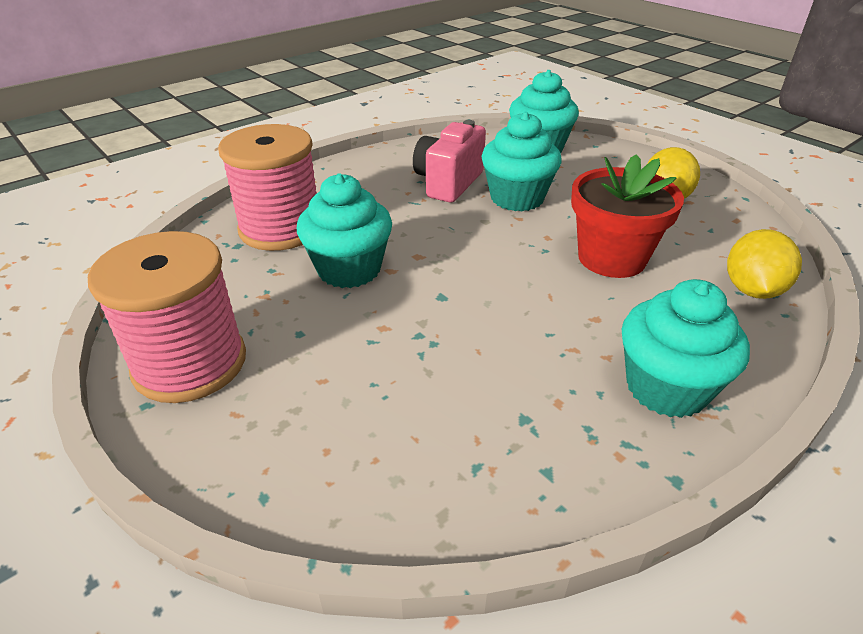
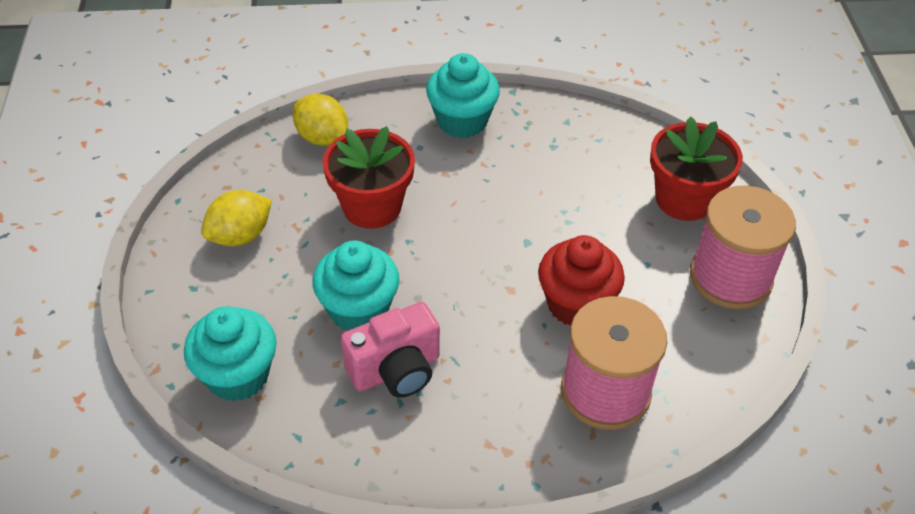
camera: 145 degrees left, 10 degrees up
turquoise cupcake [297,173,392,288] -> red cupcake [538,235,625,326]
yellow lemon [727,229,802,299] -> yellow lemon turned 75 degrees clockwise [293,94,348,146]
none -> red flower pot [650,116,743,221]

